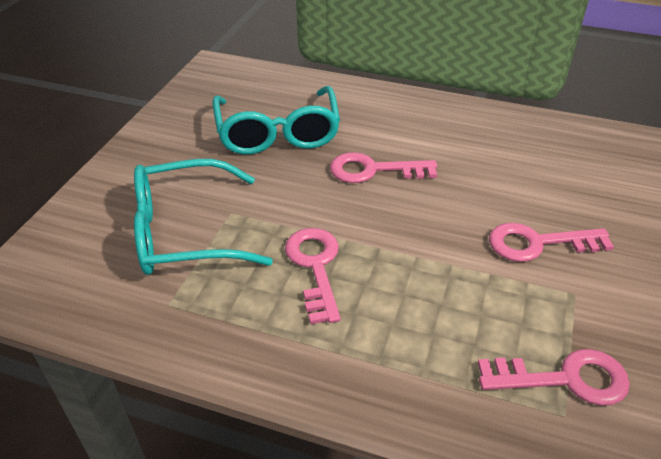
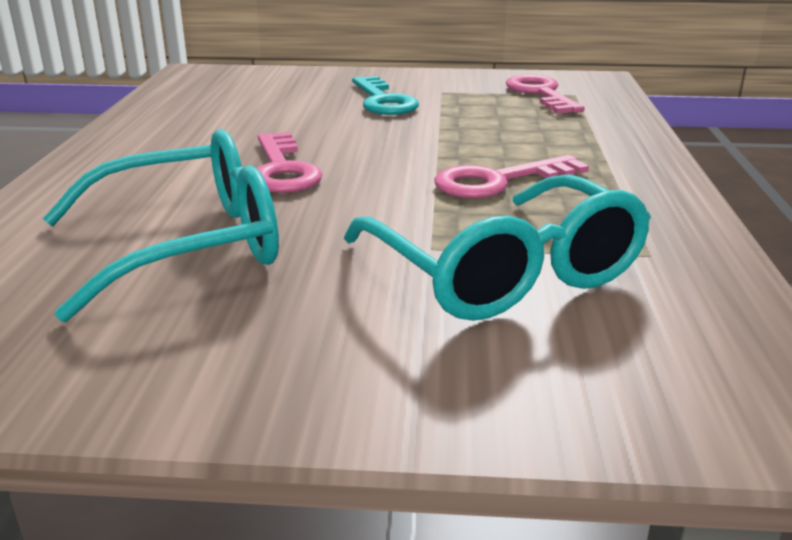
camera: 105 degrees left, 15 degrees down
pink key [489,223,614,262] -> turquoise key [352,76,419,115]

